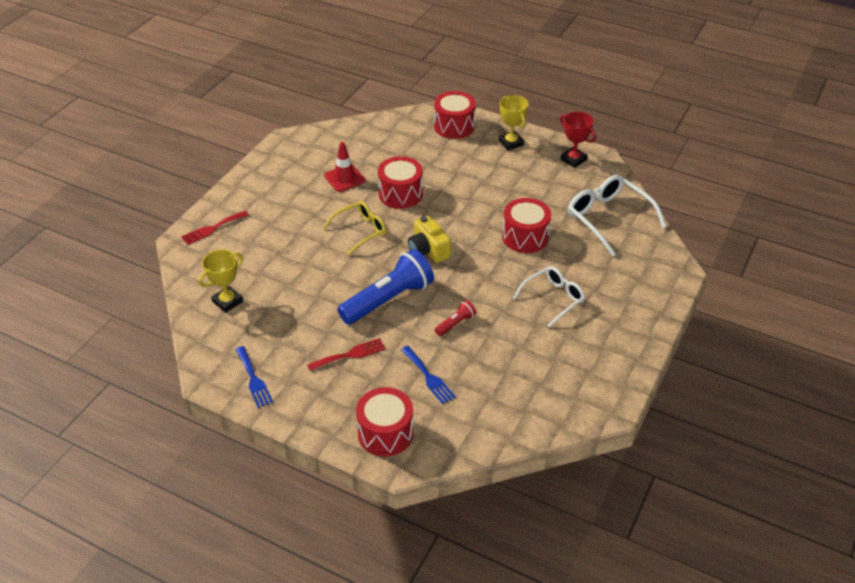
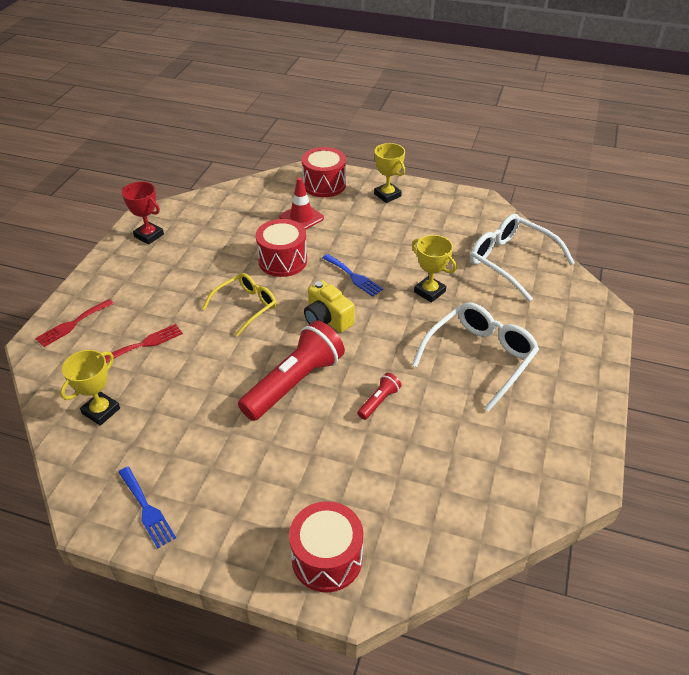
camera: 10 degrees left, 0 degrees up
red fork [307,338,386,371] -> red fork moved to [104,324,183,363]
red traffic cone [324,142,366,192] -> red traffic cone moved to [279,177,324,230]
blue flashlight [337,249,434,325] -> red flashlight [238,320,345,421]
blue fork [401,346,456,404] -> blue fork moved to [322,254,383,297]
red drum [502,198,551,253] -> yellow trophy [412,235,457,303]
white glasses [513,266,585,327] -> white glasses [412,302,539,411], size x1.52
red trophy [560,112,596,168] -> red trophy moved to [122,181,164,245]

